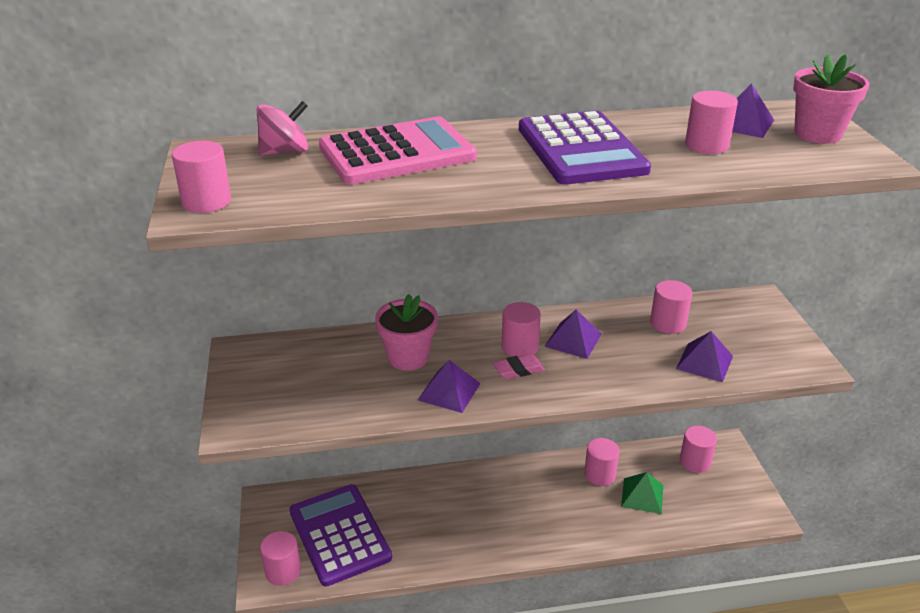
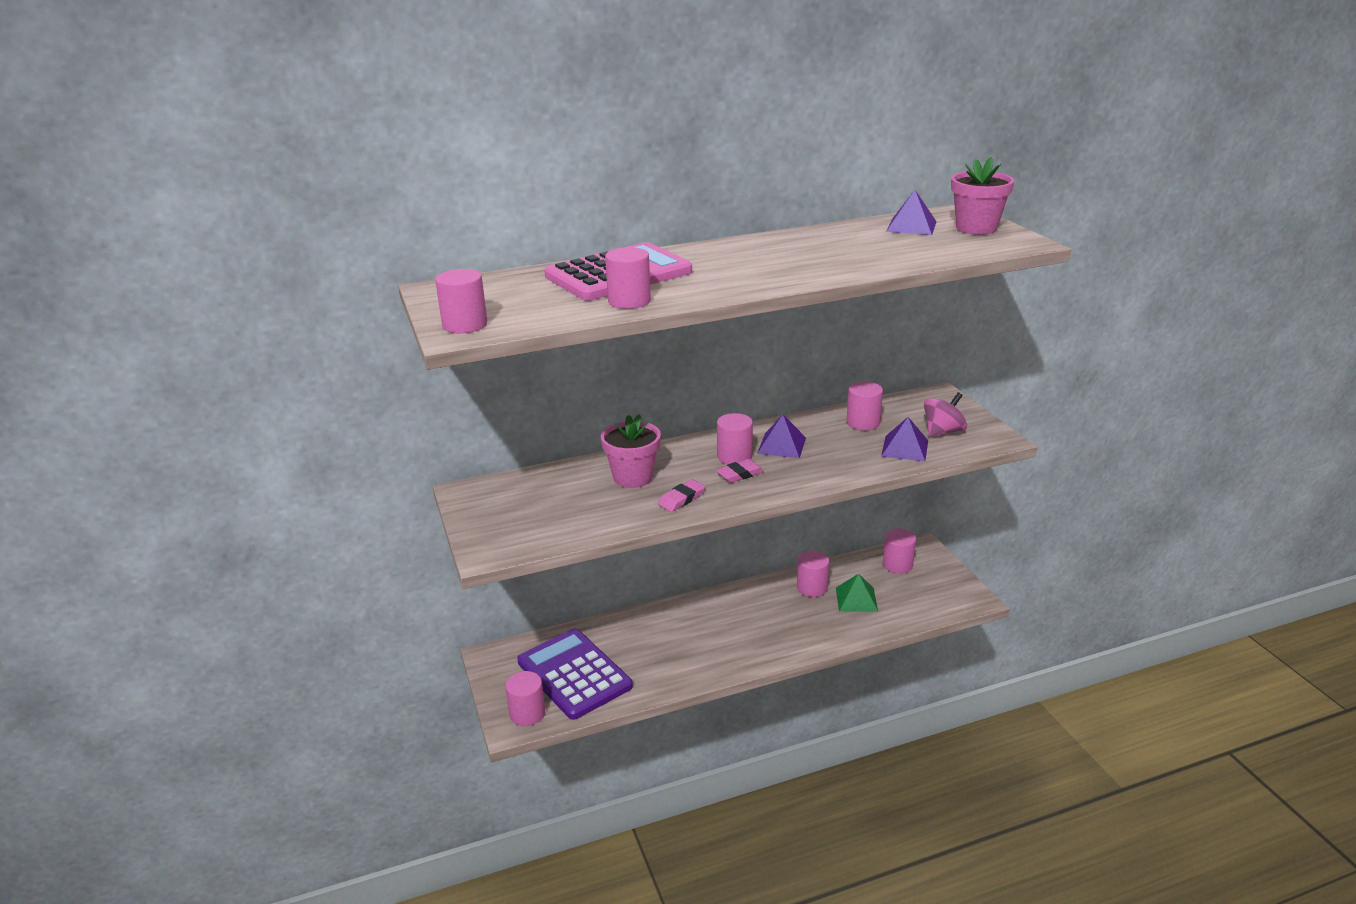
camera: 10 degrees left, 5 degrees down
pink spinning top [257,101,308,156] -> pink spinning top moved to [924,392,967,437]
purple pyramid [418,360,481,413] -> pink eraser [658,479,705,512]
purple calculator [519,110,651,185] -> none
pink cylinder [685,91,738,154] -> pink cylinder moved to [605,247,651,309]

